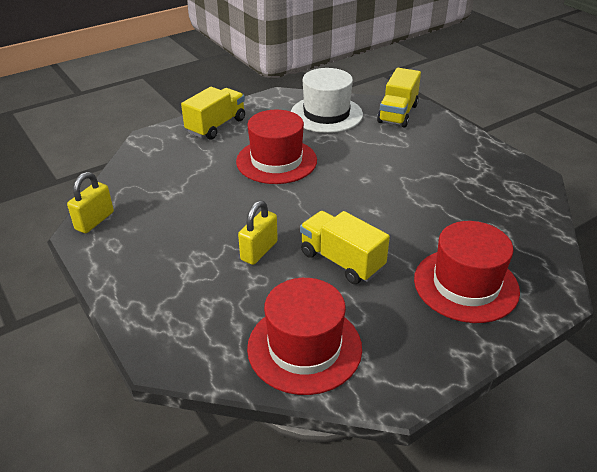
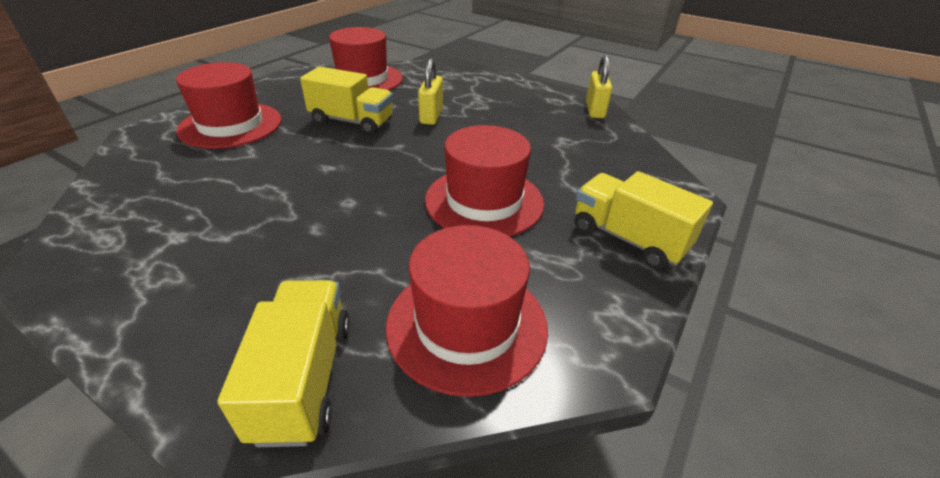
camera: 155 degrees right, 0 degrees up
yellow truck [181,87,245,140] -> yellow truck turned 120 degrees clockwise [575,171,713,269]
white hat [291,68,363,133] -> red hat [386,225,548,397]

